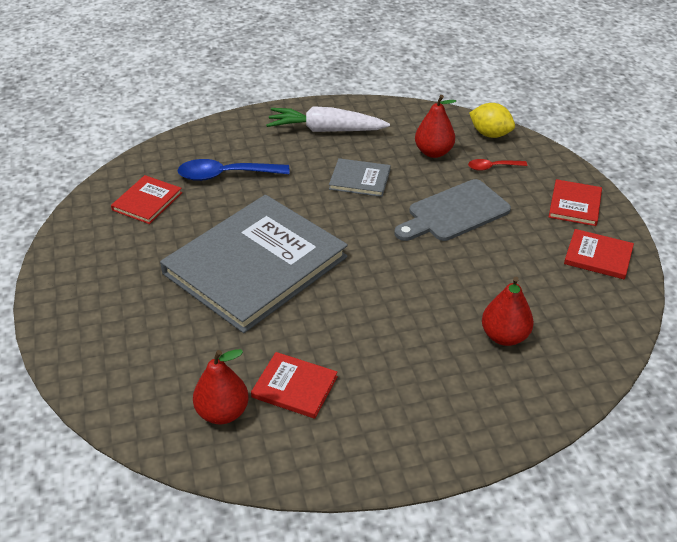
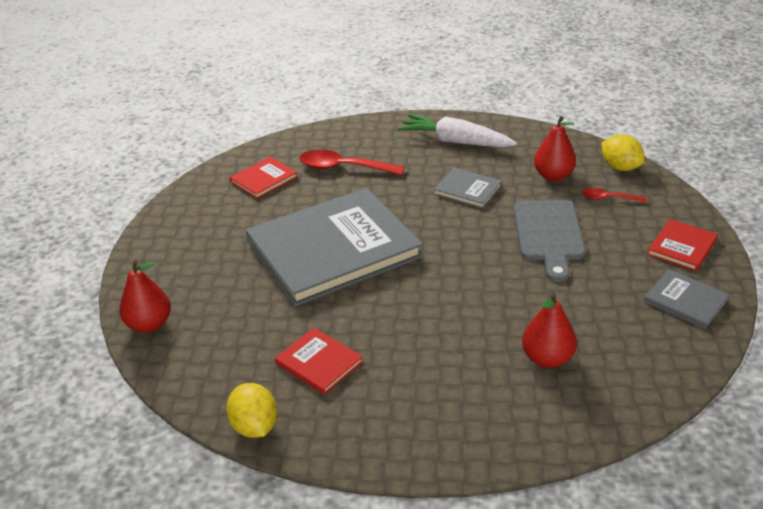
camera: 20 degrees right, 5 degrees down
blue spoon [177,159,289,181] -> red spoon [299,149,405,175]
red pear [193,349,249,424] -> red pear moved to [119,260,171,333]
grey cutting board [395,179,511,241] -> grey cutting board turned 75 degrees counterclockwise [514,200,586,282]
red book [564,229,634,280] -> grey book [644,269,729,329]
none -> yellow lemon [226,383,277,438]

